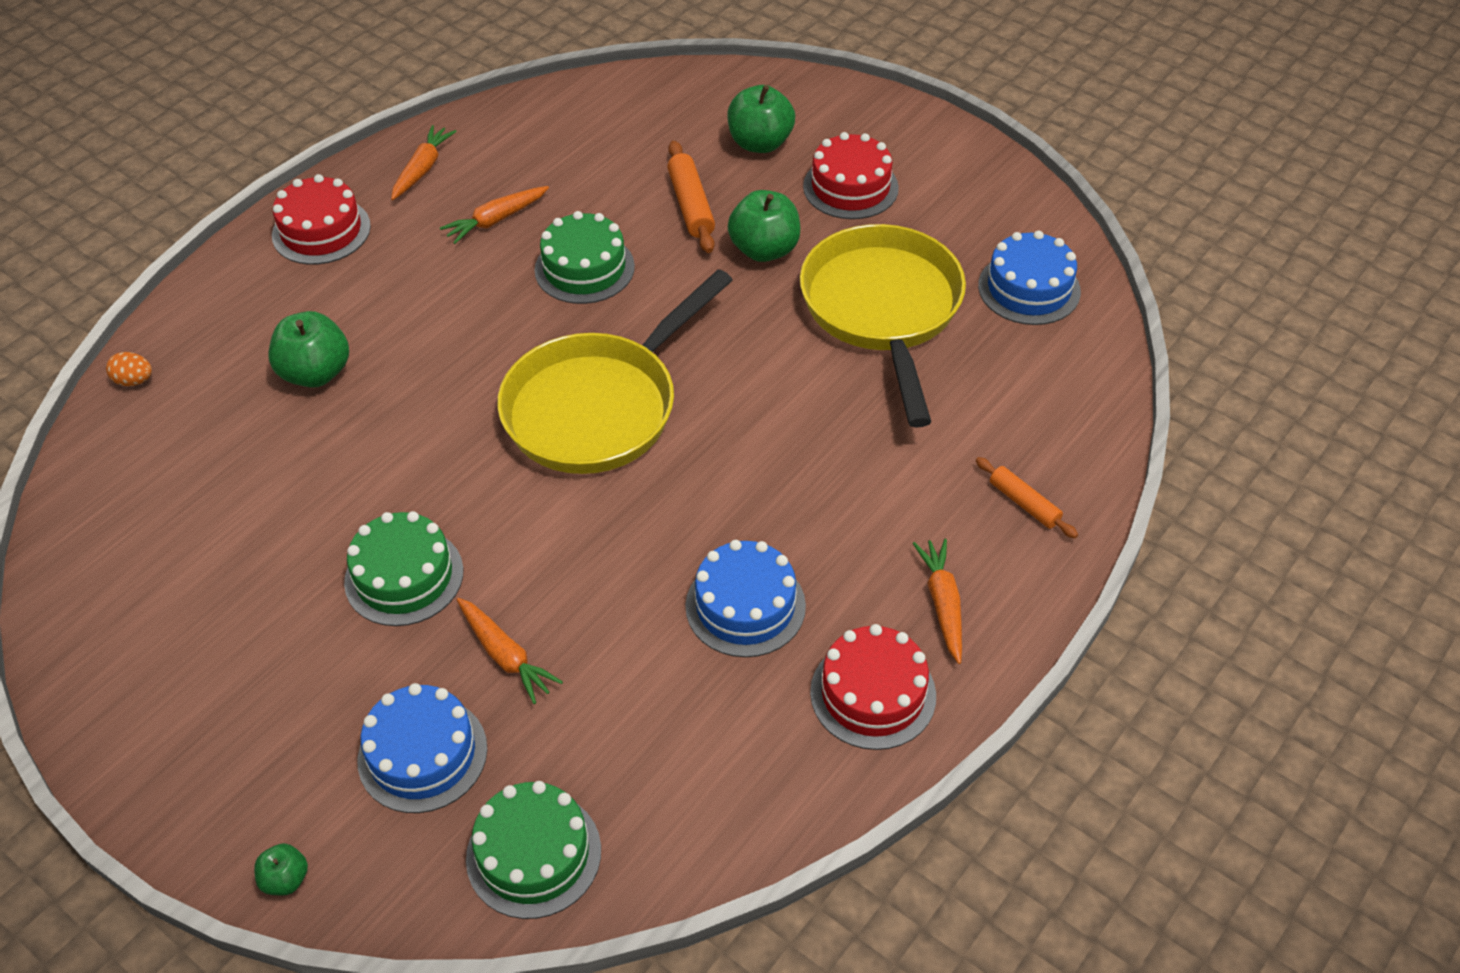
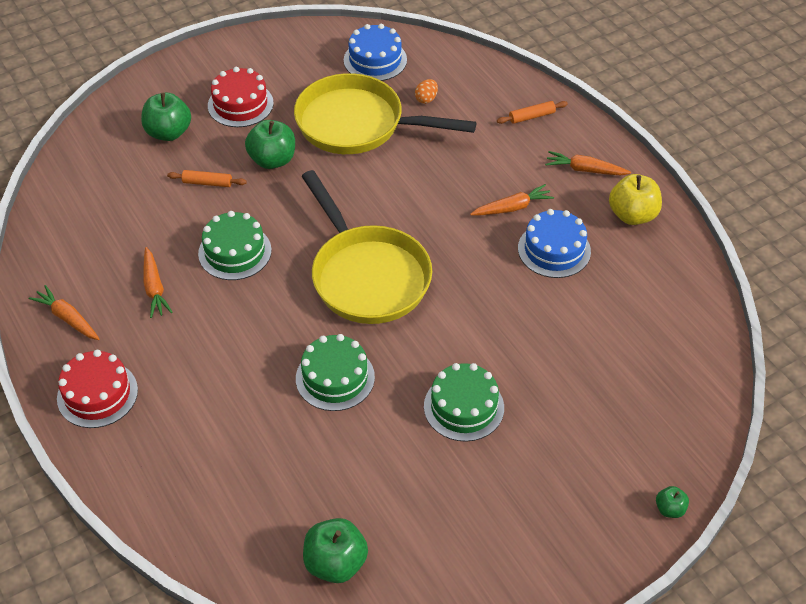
camera: 70 degrees left, 0 degrees up
orange egg [106,352,152,386] -> orange egg moved to [415,79,438,104]
green apple [268,311,349,388] -> green apple moved to [303,518,368,583]
blue cake [358,683,487,813] -> none
orange carrot [457,598,563,704] -> orange carrot moved to [470,184,554,215]
green cake [466,781,601,919] -> green cake moved to [296,334,375,411]
orange rolling pin [667,141,715,253] -> orange rolling pin [167,170,247,187], size x0.66
red cake [810,624,936,750] -> yellow apple [609,174,662,225]

